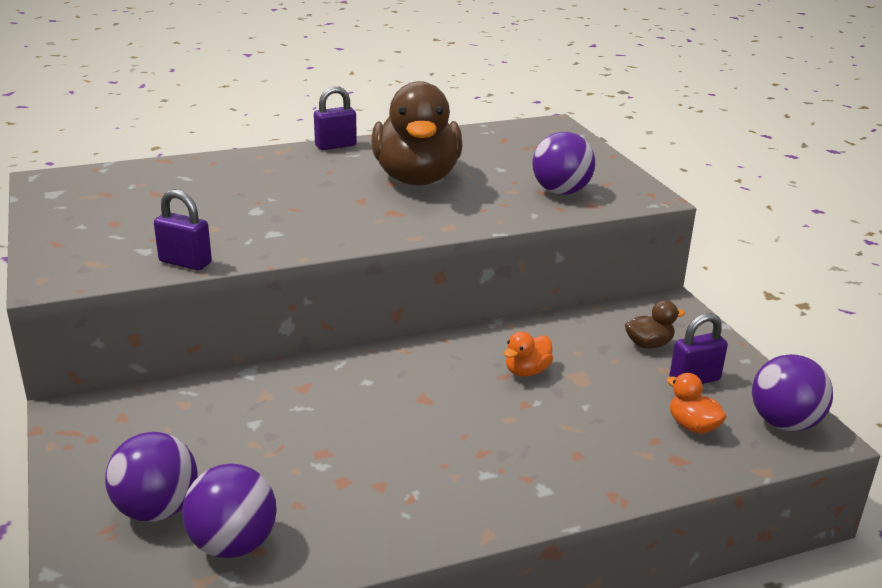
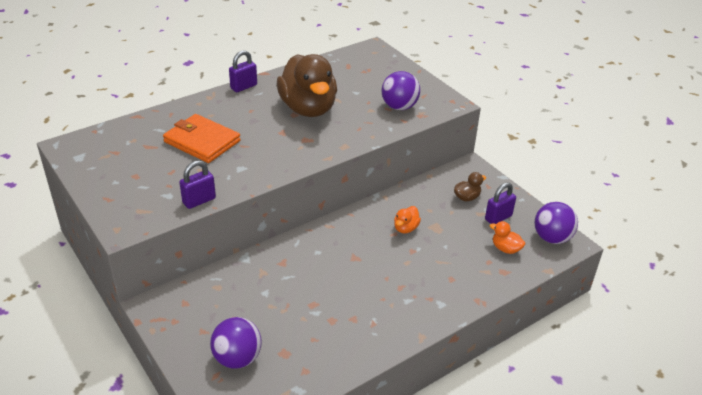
camera: 15 degrees left, 10 degrees up
purple padlock [154,190,212,270] -> purple padlock turned 45 degrees counterclockwise [179,160,216,209]
purple ball [182,463,277,558] -> none
none -> orange wallet [163,114,241,163]

